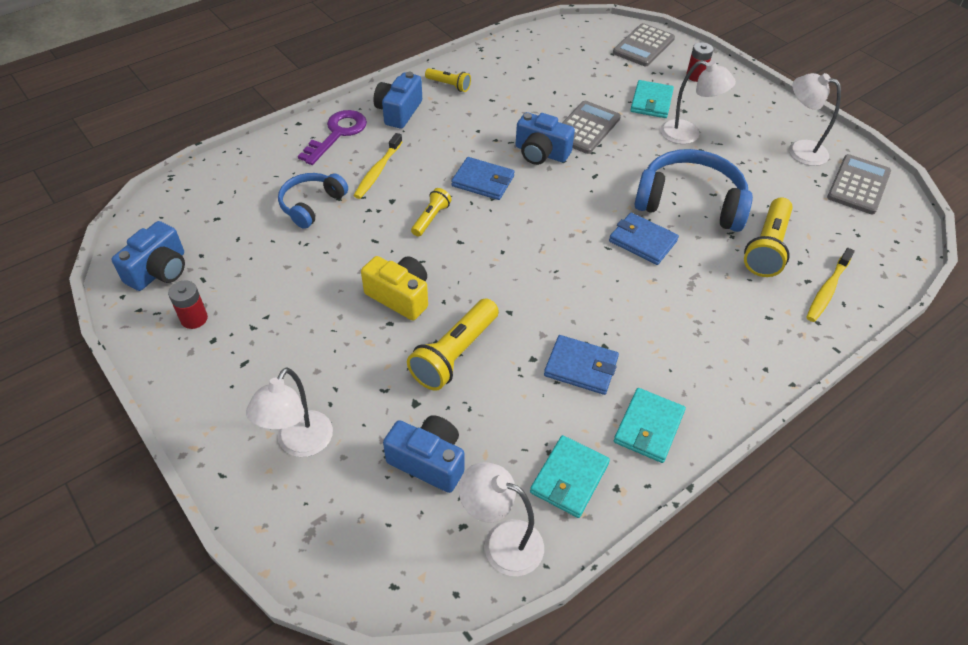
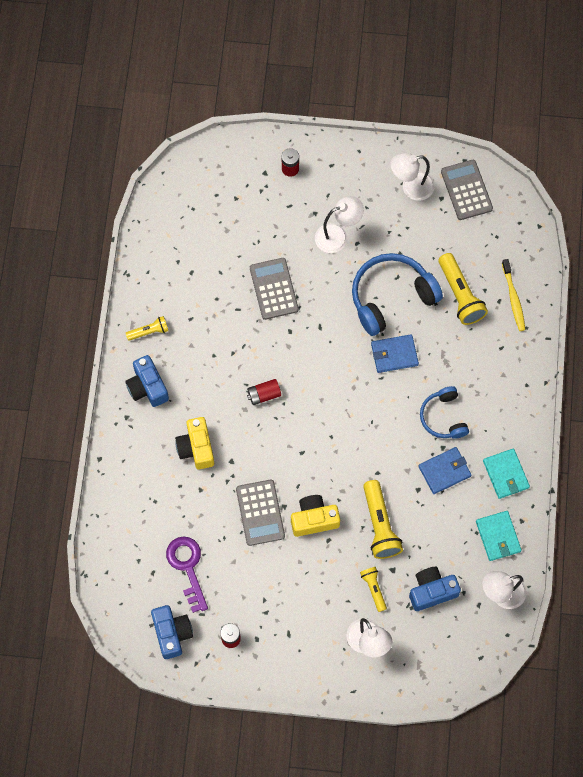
camera: 45 degrees left, 20 degrees up
blue headphones [278,173,348,229] -> blue headphones moved to [420,386,469,439]
purple key [298,110,367,165] -> purple key moved to [166,536,208,613]
yellow toothbrush [354,133,402,199] -> yellow camera [175,417,214,469]
yellow flashlight [411,188,452,237] -> yellow flashlight moved to [360,567,387,612]
blue wallet [451,157,515,200] -> red battery [247,379,281,405]
blue camera [516,112,575,165] -> none
grey calculator [613,23,675,66] -> grey calculator moved to [236,480,285,546]
turquoise wallet [630,80,674,118] -> none

